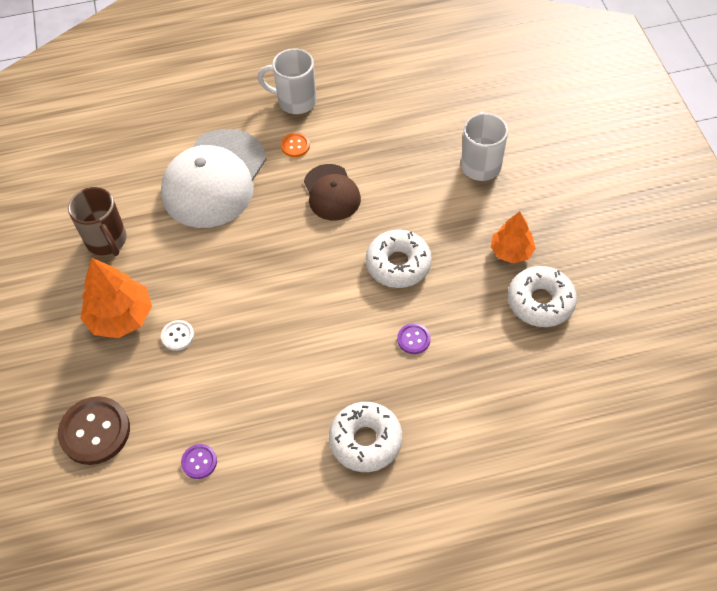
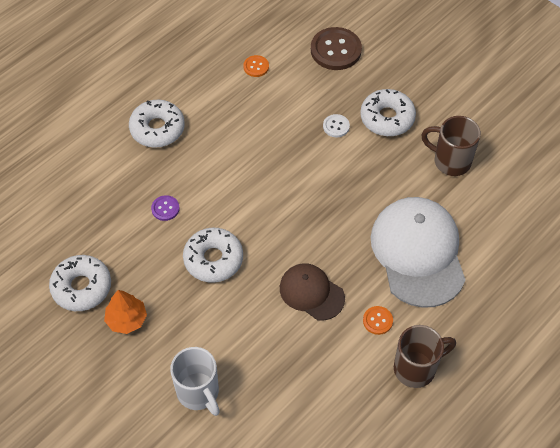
camera: 145 degrees right, 0 degrees up
orange tree [80,258,152,338] -> white donut [360,89,416,136]
purple button [181,444,217,479] -> orange button [243,55,269,77]
white mug [258,48,317,114] -> brown mug [394,325,456,388]

